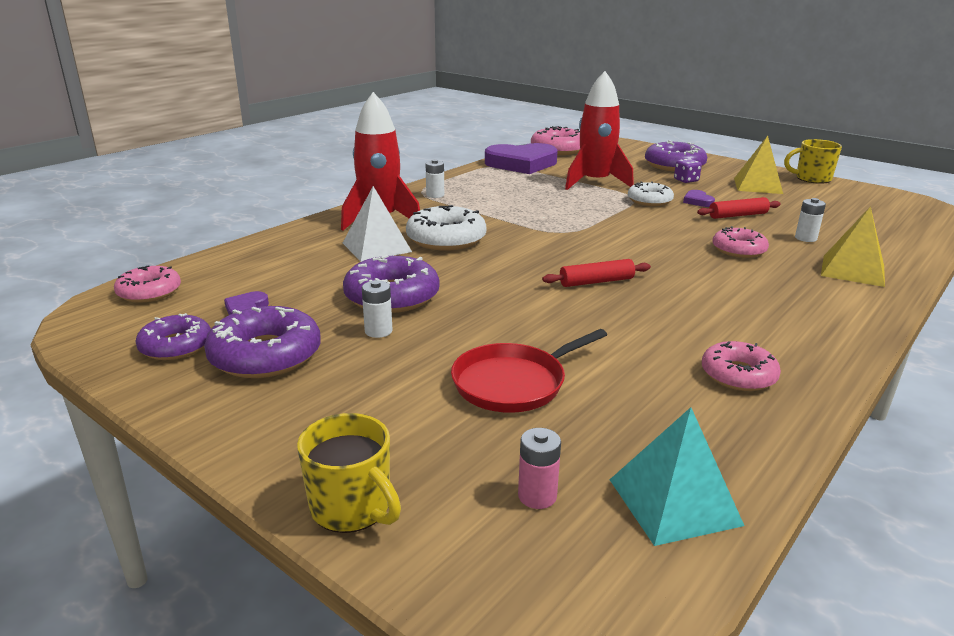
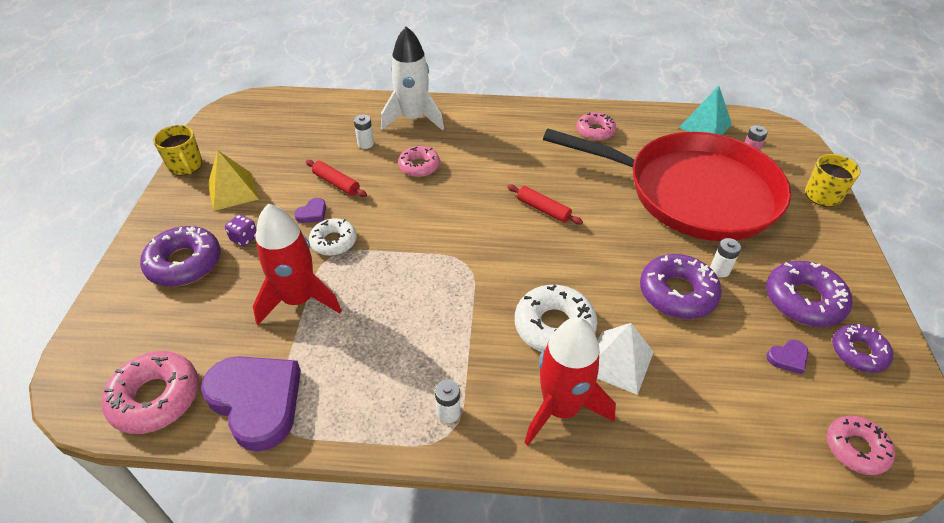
camera: 125 degrees left, 20 degrees up
red pan [451,329,607,413] -> red pan [543,128,791,241], size x2.33
yellow pyramid [821,206,885,287] -> white rocket [381,26,444,131]

